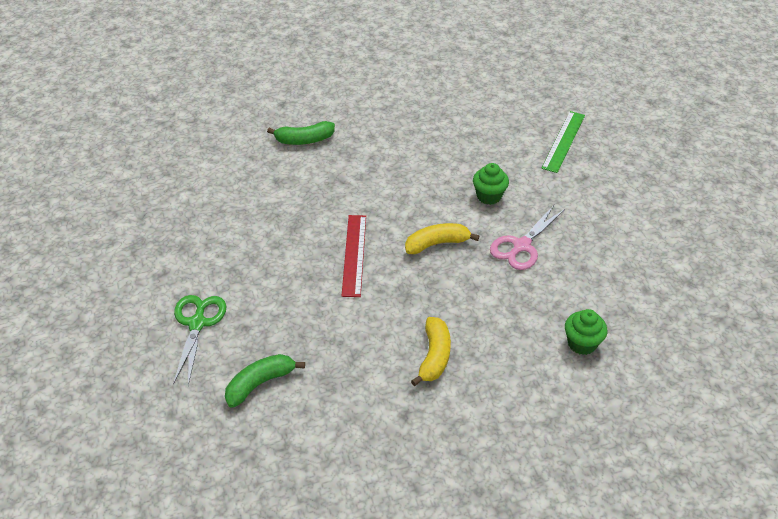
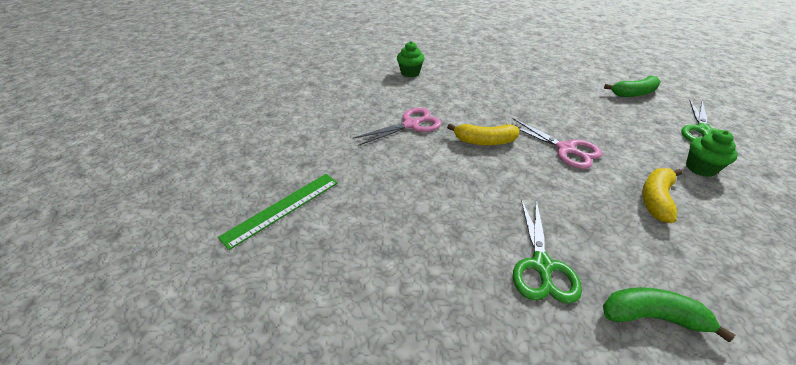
camera: 160 degrees left, 5 degrees down
red ruler [342,215,366,297] -> pink scissors [506,118,602,169]
yellow banana [411,317,451,386] -> yellow banana moved to [642,168,682,223]
green cupcake [473,163,509,205] -> green cupcake moved to [686,130,738,177]
none -> green scissors [513,199,582,304]

